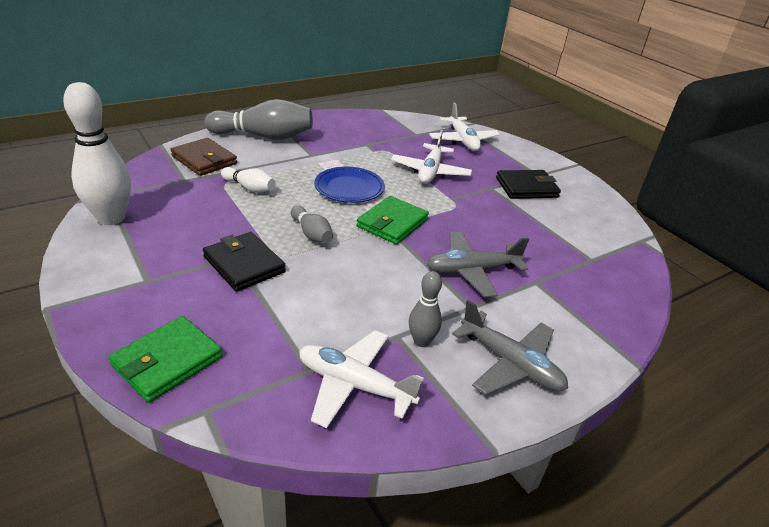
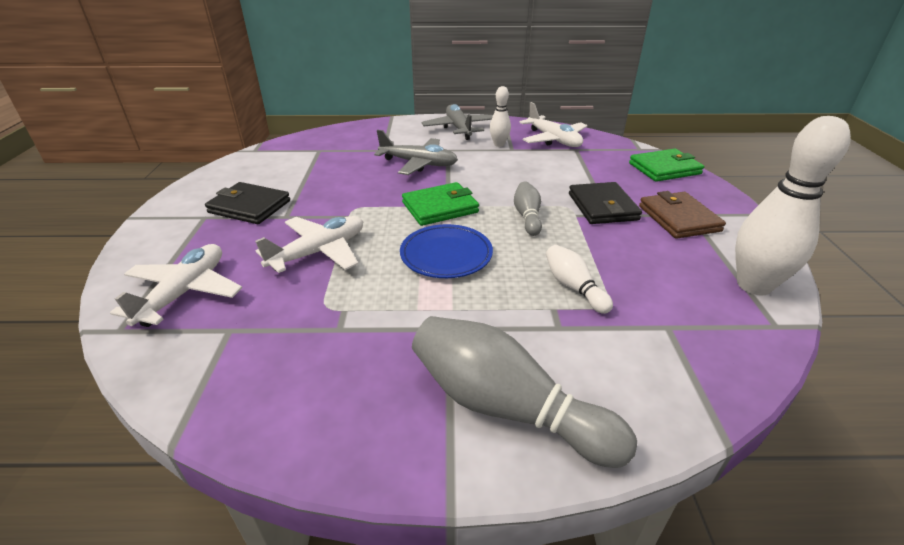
camera: 145 degrees left, 0 degrees up
brown wallet [170,138,237,176] -> brown wallet moved to [639,191,726,239]
grey bowling pin [409,271,442,347] -> white bowling pin [490,86,511,147]

